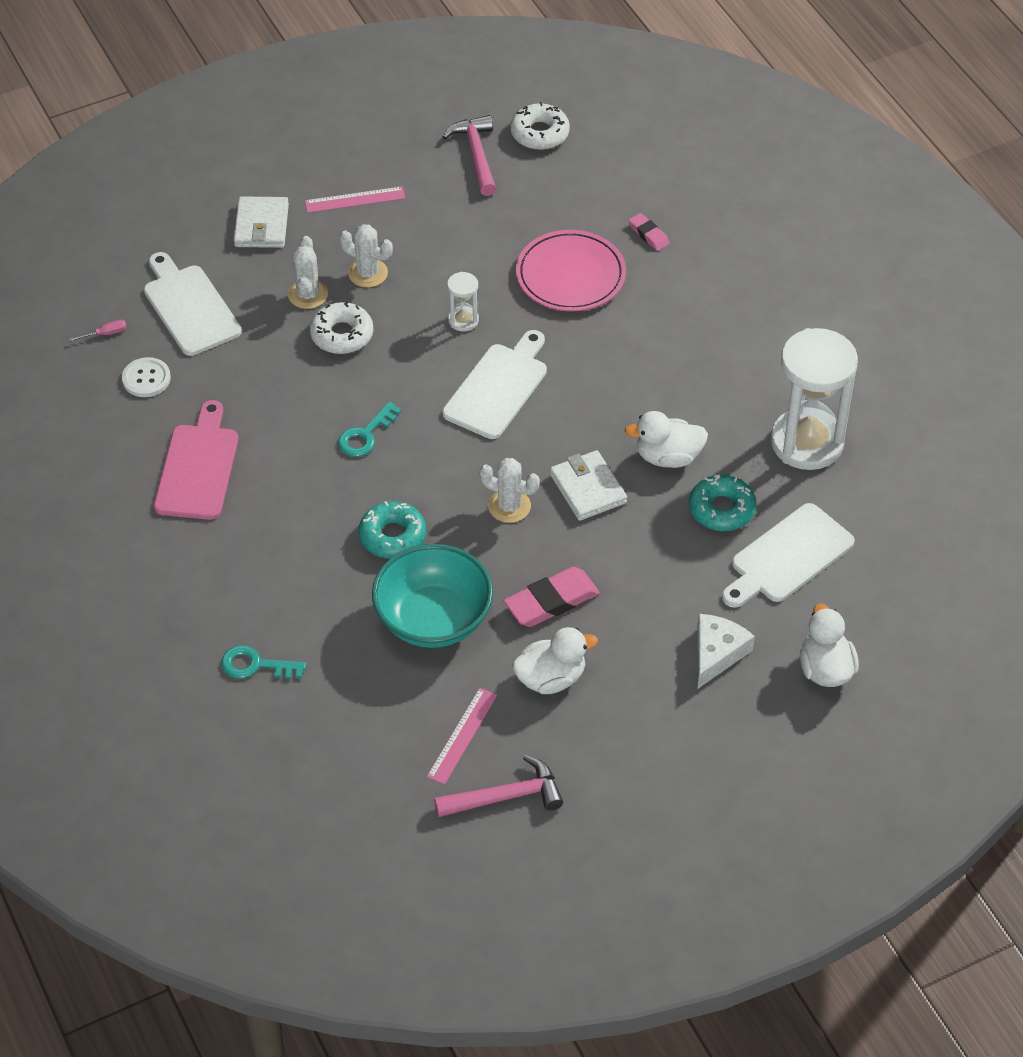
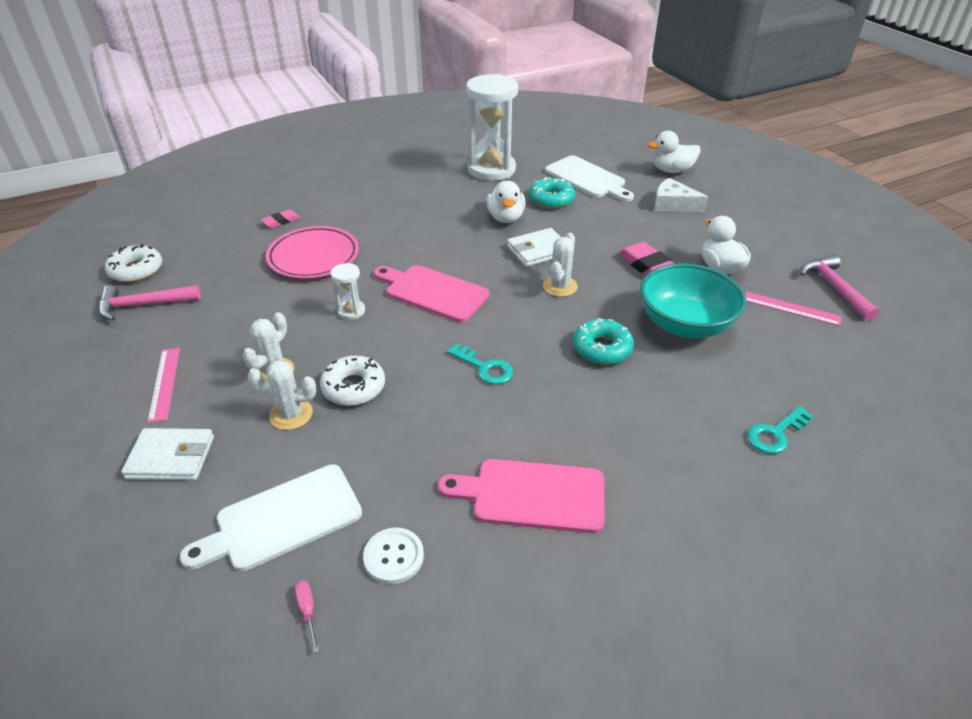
camera: 90 degrees left, 10 degrees down
turquoise key [221,645,306,679] -> turquoise key turned 45 degrees clockwise [747,406,813,454]
white cutting board [442,330,547,439] -> pink cutting board [374,265,489,322]

